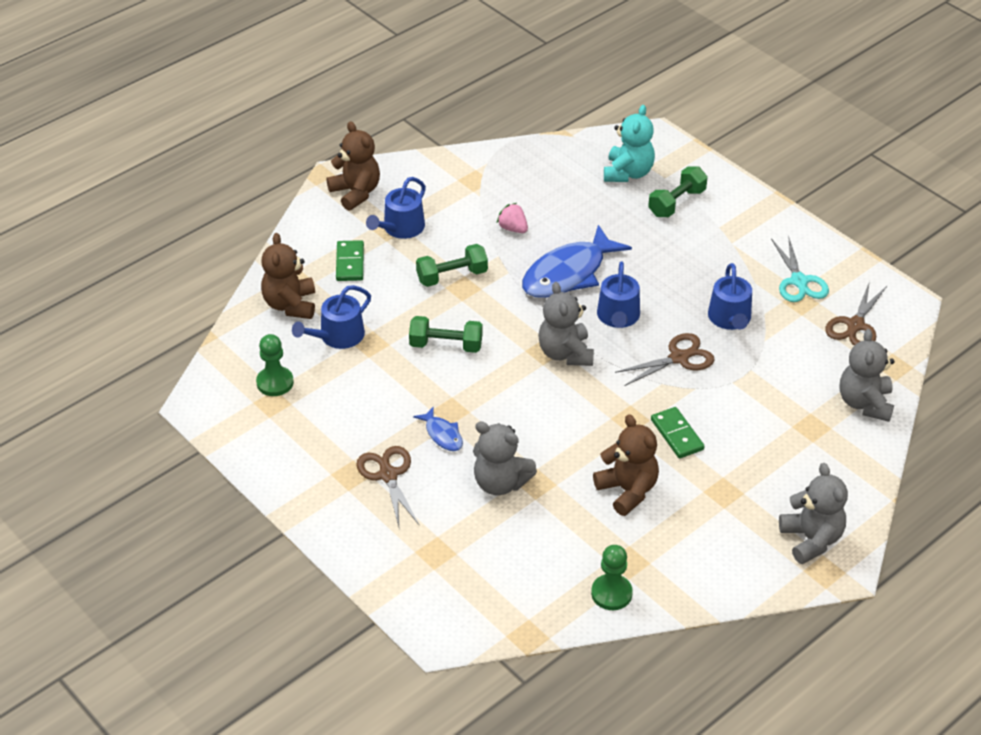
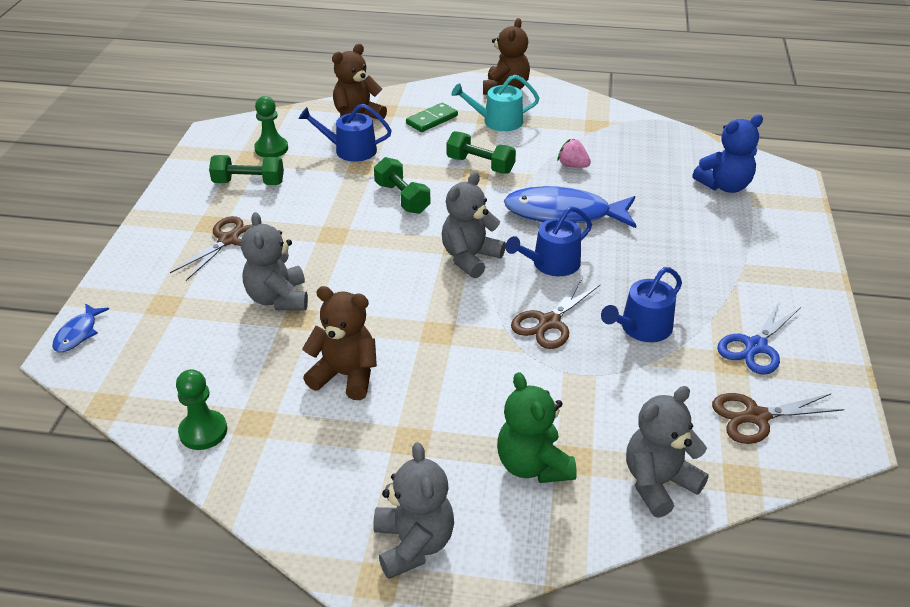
camera: 50 degrees right, 5 degrees down
blue watering can [366,177,426,239] -> turquoise watering can [452,75,539,131]
blue fish [413,407,463,451] -> blue fish moved to [52,303,109,352]
pink strawberry [497,203,528,233] -> pink strawberry turned 60 degrees counterclockwise [558,139,591,168]
brown teddy bear [593,414,659,516] -> brown teddy bear turned 90 degrees counterclockwise [302,286,377,400]
turquoise teddy bear [604,105,655,182] -> blue teddy bear [692,115,763,193]
brown scissors [615,333,714,386] -> brown scissors turned 105 degrees clockwise [511,277,601,349]
green dumbbell [648,166,708,217] -> green dumbbell moved to [209,155,284,185]
green domino [651,407,705,458] -> none
turquoise scissors [771,235,829,302] -> blue scissors [717,301,801,375]
grey teddy bear [779,463,848,564] -> grey teddy bear turned 45 degrees counterclockwise [373,442,454,579]
none -> green teddy bear [497,372,577,483]

